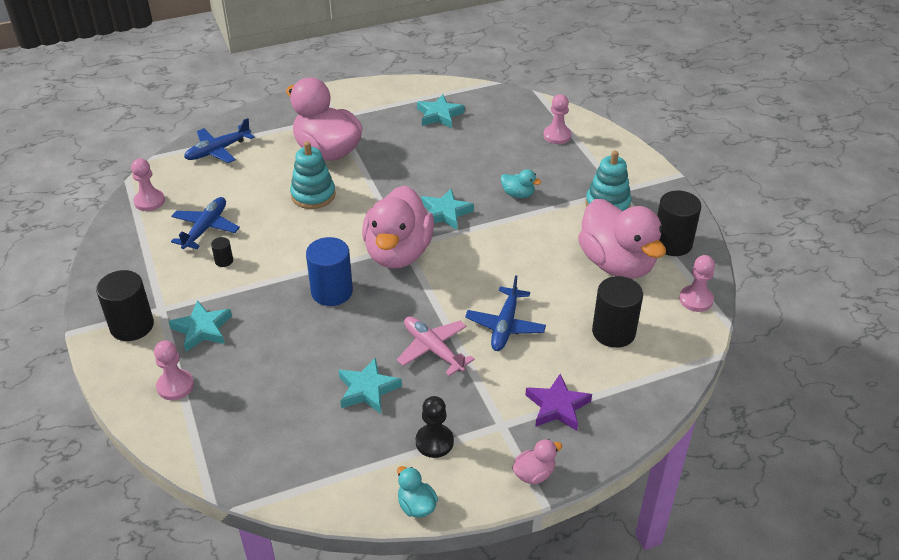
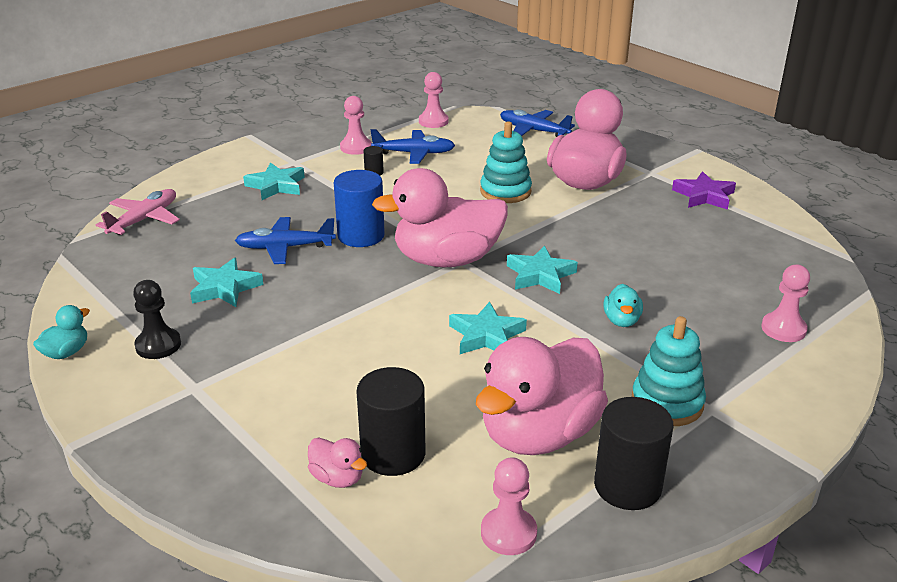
camera: 70 degrees right, 10 degrees down
black cylinder [96,270,154,341] -> none
pink pawn [154,340,194,400] -> pink pawn moved to [340,96,372,155]
pink plane [397,316,475,376] -> pink plane moved to [96,189,180,235]
turquoise star [417,94,465,128] -> turquoise star moved to [449,301,527,354]
blue plane [465,275,546,351] -> blue plane moved to [235,217,336,264]
pink duck [512,439,562,484] -> pink duck moved to [308,438,367,488]
purple star [526,374,592,431] -> purple star moved to [672,171,736,210]

